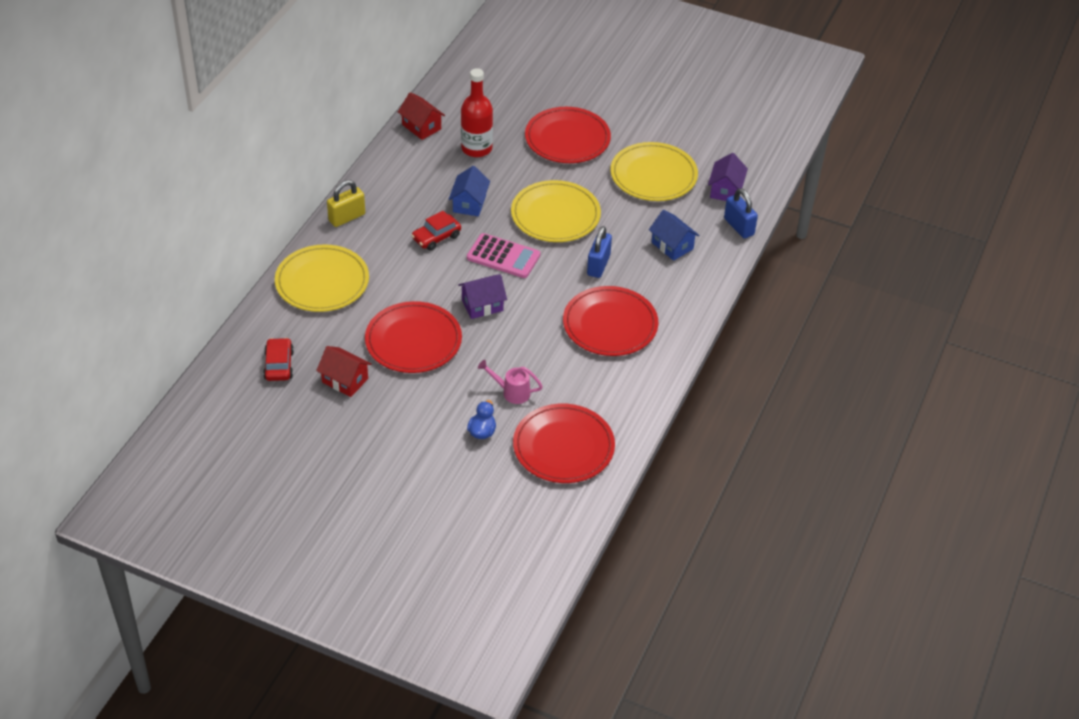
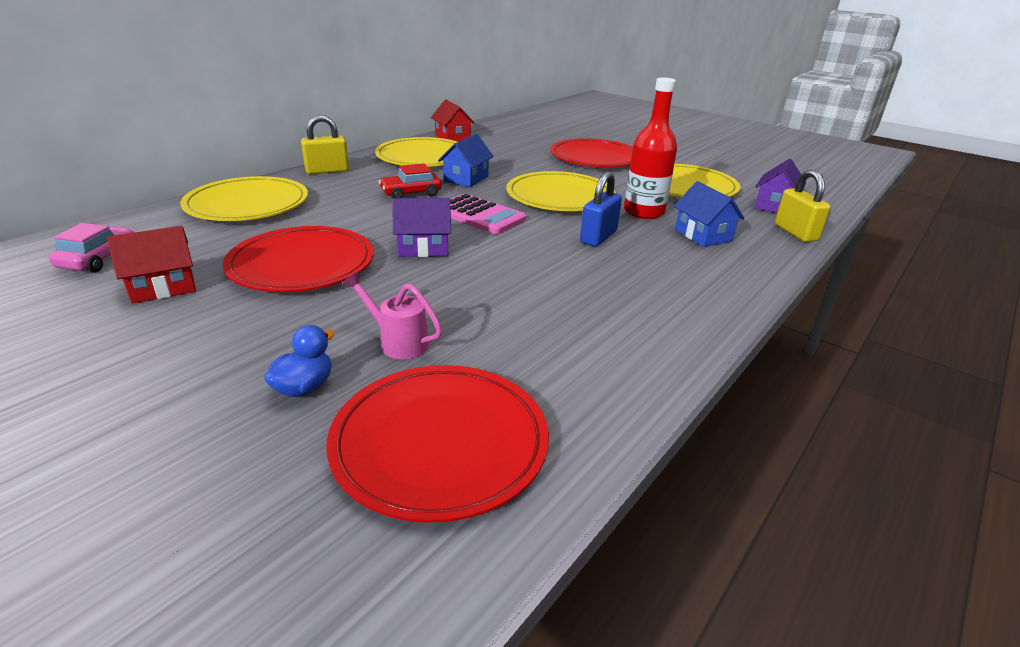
camera: 15 degrees right, 15 degrees down
red car [263,338,294,381] -> pink car [49,223,134,273]
red house [316,346,371,397] -> red house turned 75 degrees counterclockwise [107,226,196,304]
red bottle [461,68,493,157] -> red bottle moved to [624,77,677,219]
red plate [563,286,658,356] -> none
blue padlock [724,188,758,239] -> yellow padlock [775,169,831,242]
none -> yellow plate [375,137,457,167]

